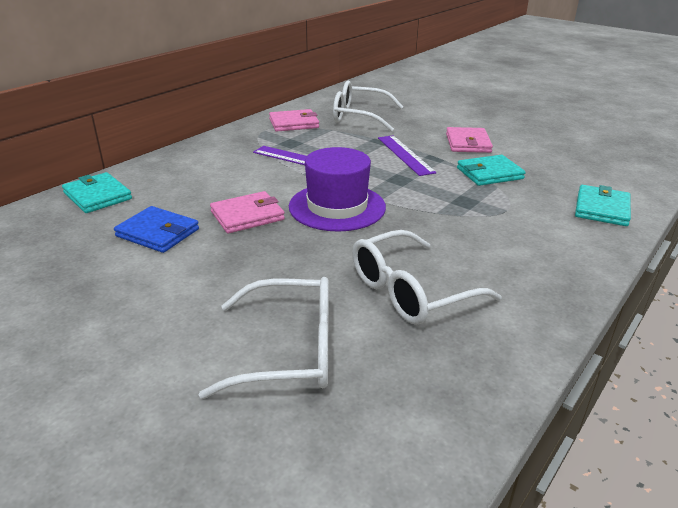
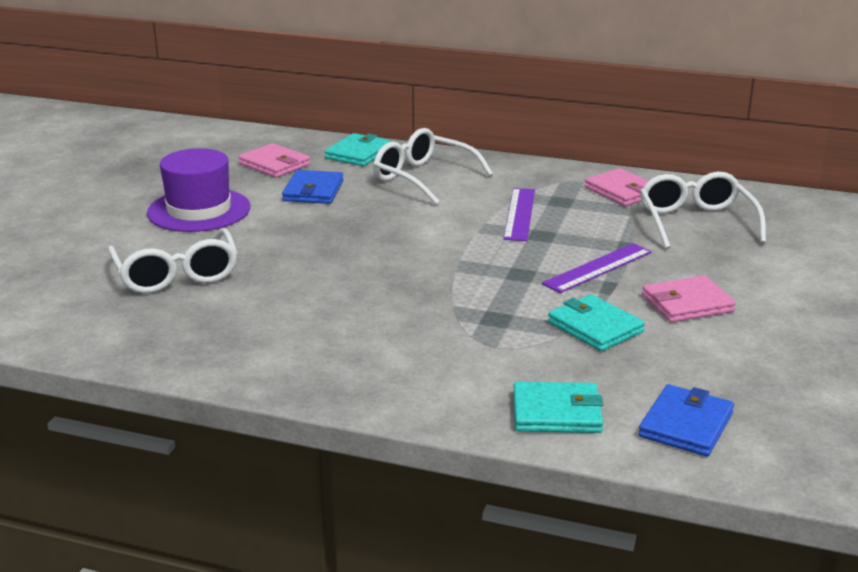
camera: 70 degrees right, 5 degrees down
pink wallet [210,191,285,234] -> pink wallet moved to [238,143,310,178]
purple hat [289,147,386,231] -> purple hat moved to [147,148,250,232]
white glasses [352,230,502,325] -> white glasses moved to [373,128,493,204]
none -> blue wallet [638,384,734,456]

